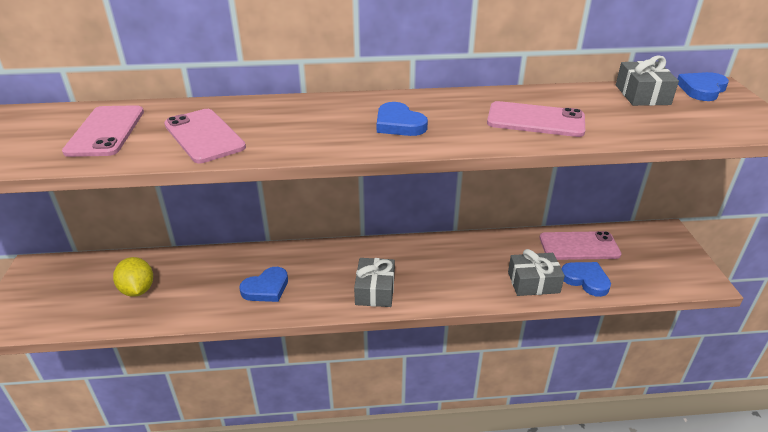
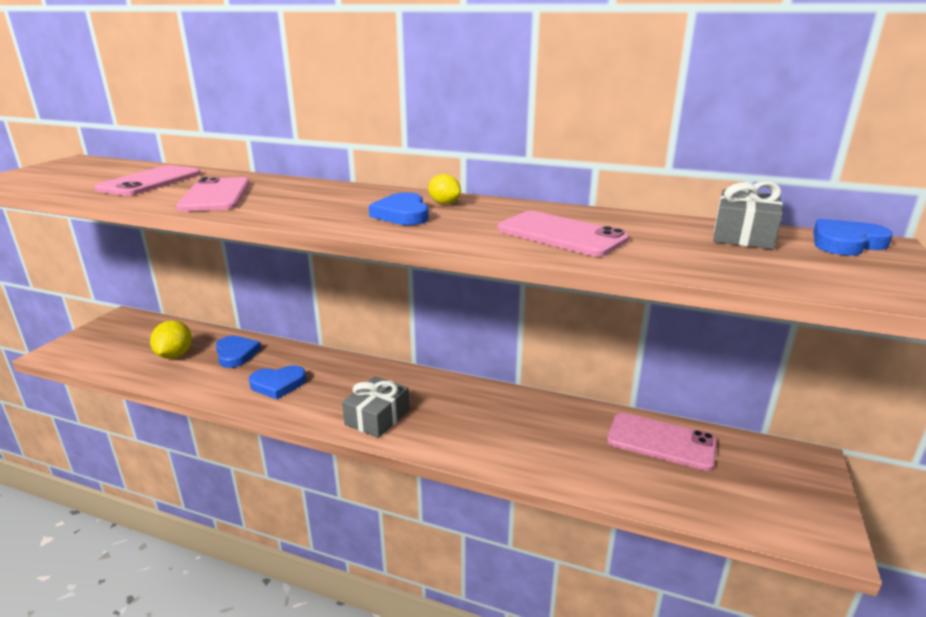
camera: 25 degrees right, 10 degrees down
grey gift [508,249,565,296] -> none
blue heart [561,262,611,297] -> blue heart moved to [216,336,261,368]
none -> yellow lemon [428,174,461,204]

